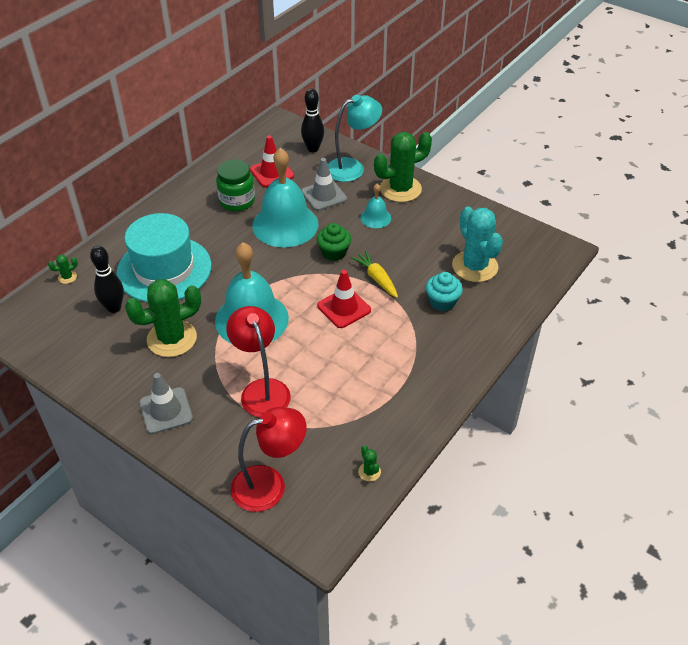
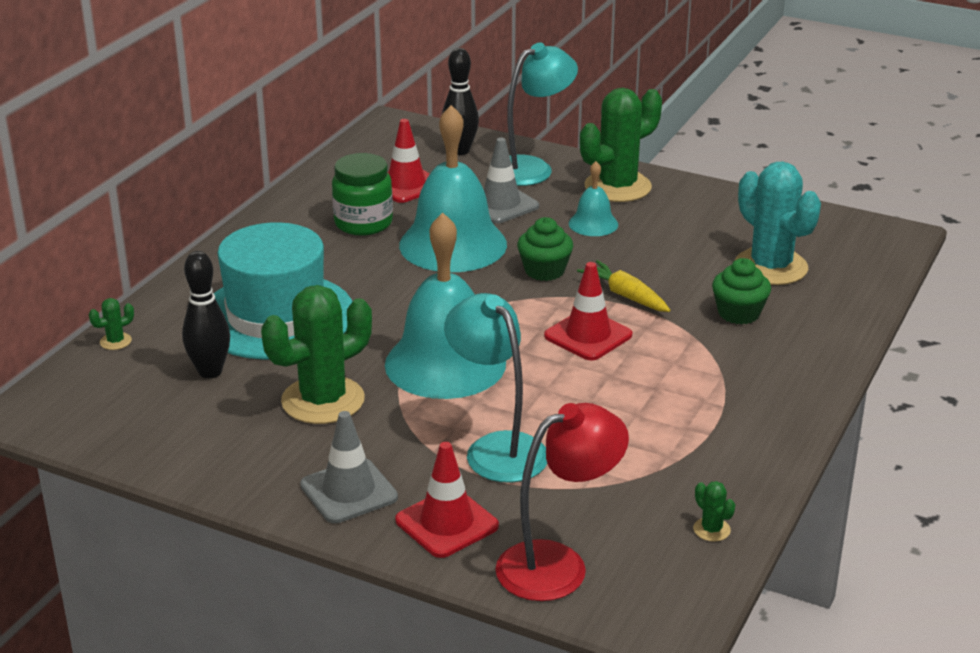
camera: 10 degrees left, 15 degrees down
red lamp [226,306,291,417] -> turquoise lamp [444,293,547,483]
turquoise cupcake [426,272,463,311] -> green cupcake [712,258,771,324]
none -> red traffic cone [395,442,499,558]

